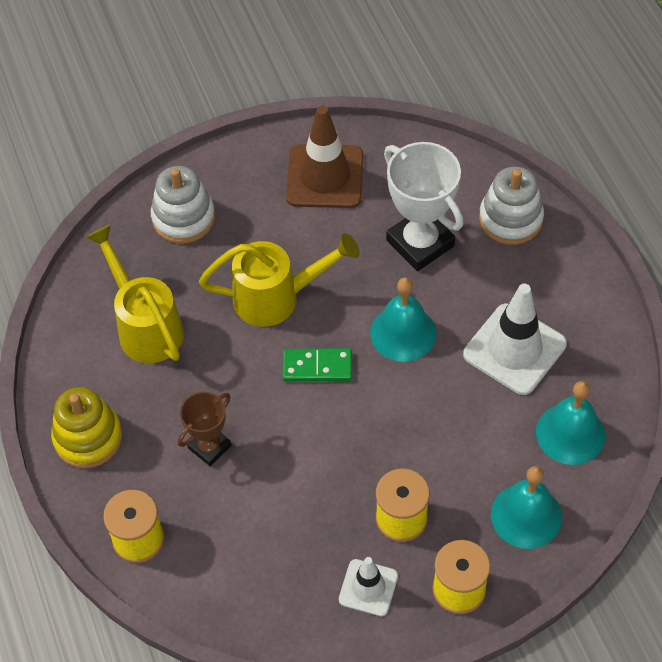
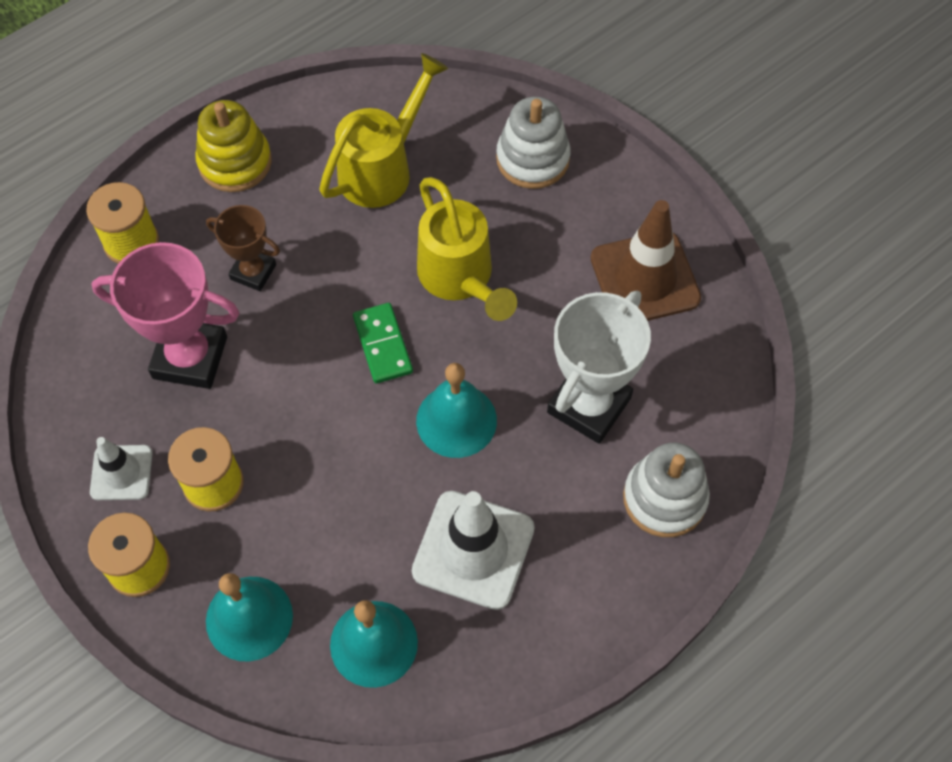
camera: 70 degrees right, 5 degrees up
none -> pink trophy [92,242,239,389]

